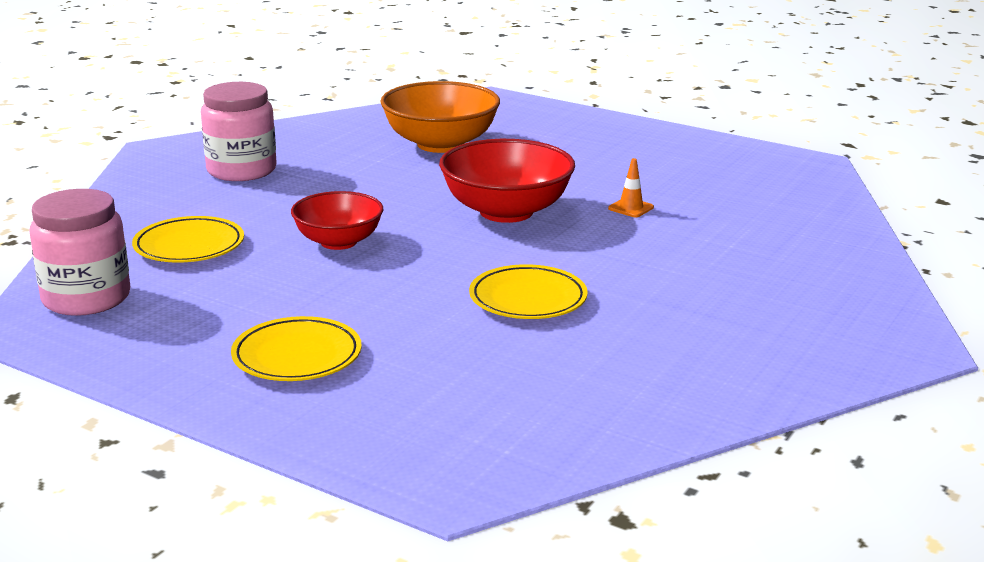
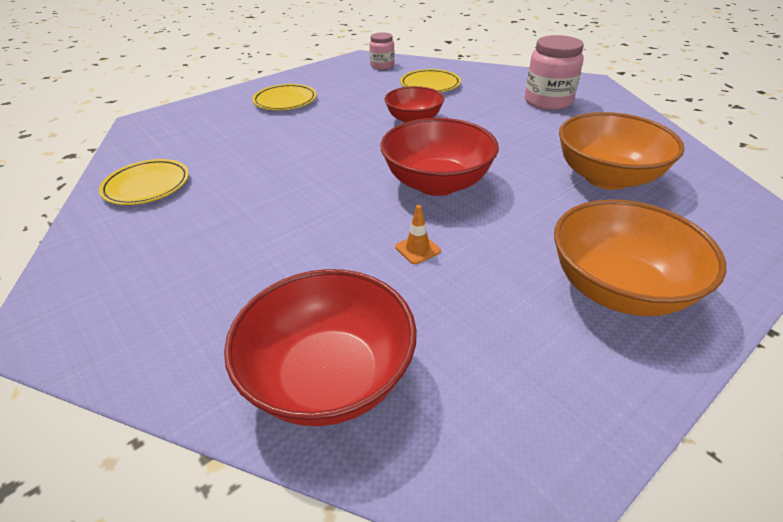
camera: 110 degrees right, 15 degrees up
pink jar [30,189,130,316] -> pink jar [369,32,395,70], size x0.60
yellow plate [469,264,588,319] -> yellow plate moved to [99,159,189,205]
none -> red bowl [224,269,417,426]
none -> orange bowl [554,199,726,316]

